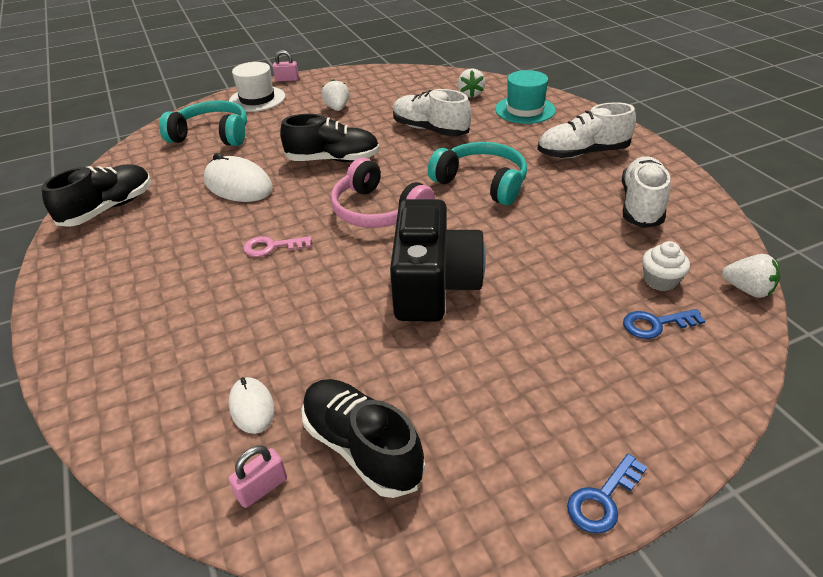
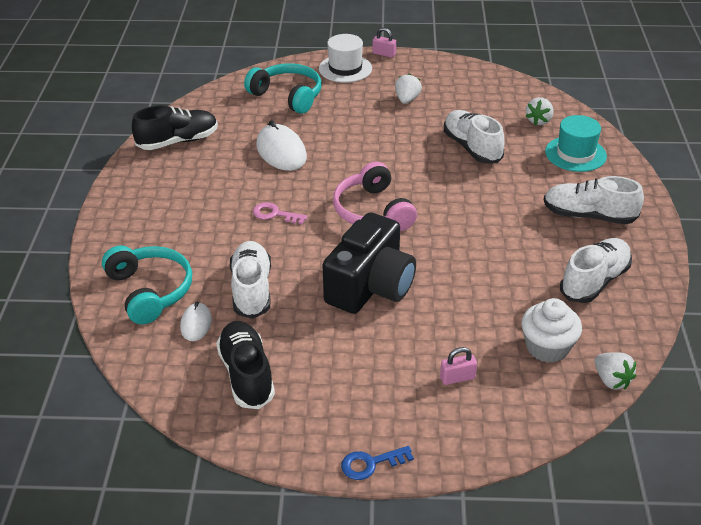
camera: 25 degrees right, 0 degrees up
pink padlock [228,445,287,508] -> pink padlock moved to [440,347,477,385]
black shoe [280,114,380,162] -> none
turquoise headphones [428,142,527,205] -> turquoise headphones moved to [102,246,192,324]
blue key [623,309,705,339] -> none
white cupcake [642,241,690,291] -> white cupcake [521,298,582,363], size x1.52
none -> white shoe [230,241,271,319]

